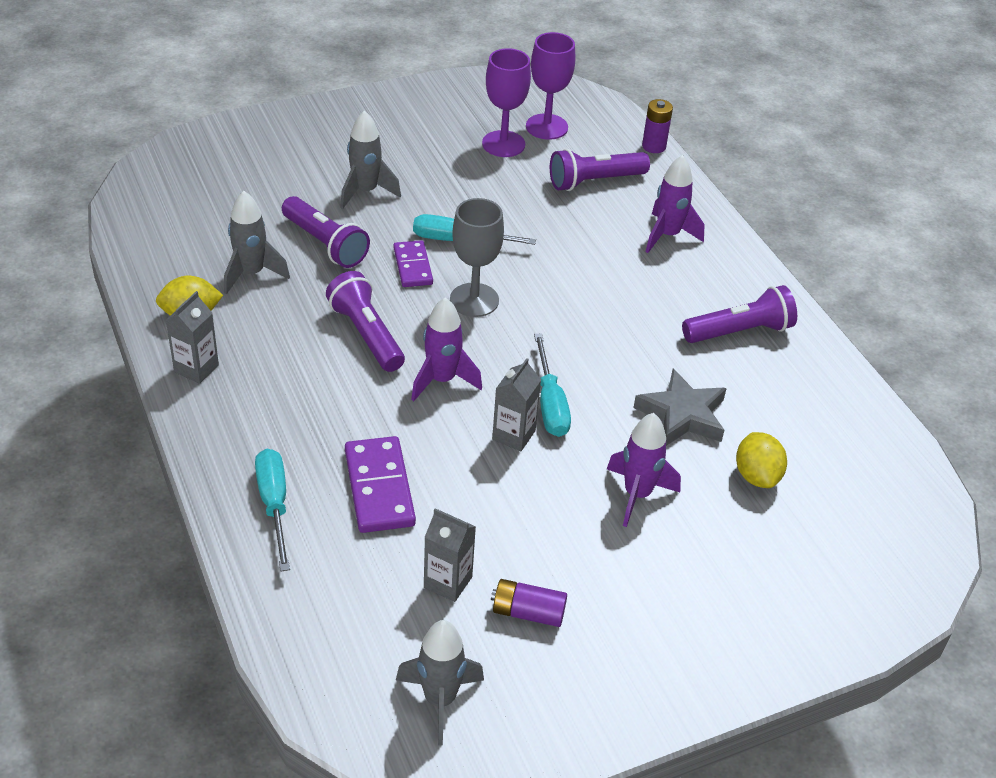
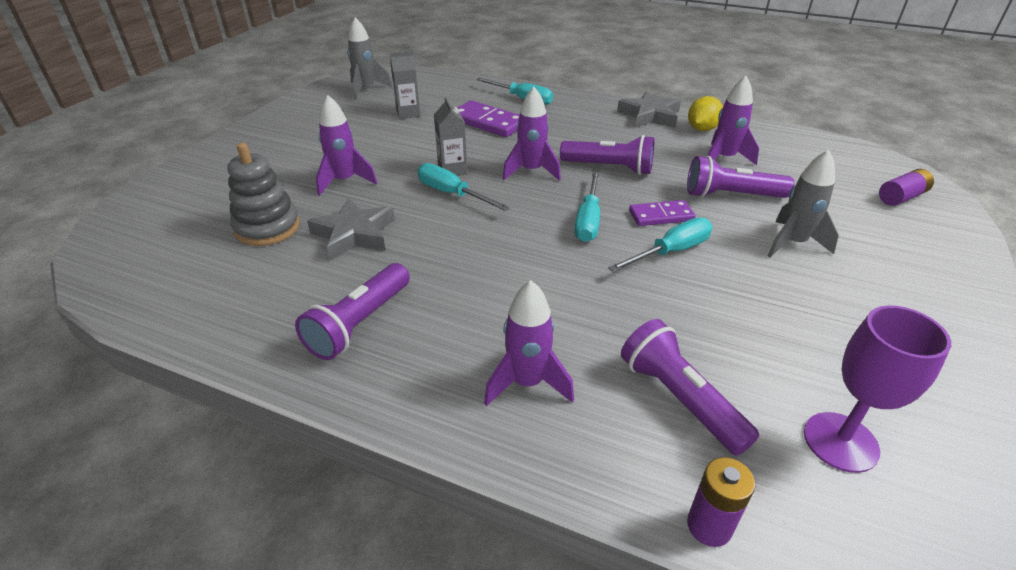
camera: 140 degrees right, 5 degrees down
grey carton [166,291,219,384] -> grey star [617,91,681,128]
grey rocket [224,191,290,295] -> purple rocket [707,76,759,165]
purple domino [394,240,433,287] -> purple domino turned 45 degrees counterclockwise [629,200,696,226]
grey goblet [450,198,504,317] -> turquoise screwdriver [574,171,600,242]
purple goblet [482,48,531,157] -> none
purple battery [491,579,567,627] -> purple battery moved to [879,169,934,206]
purple flashlight [550,149,650,191] -> purple flashlight turned 60 degrees counterclockwise [621,319,759,456]
yellow lemon [736,432,787,488] -> grey stacking toy [228,143,300,246]

